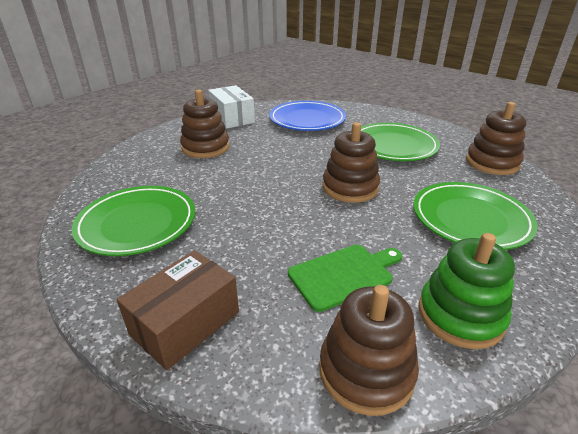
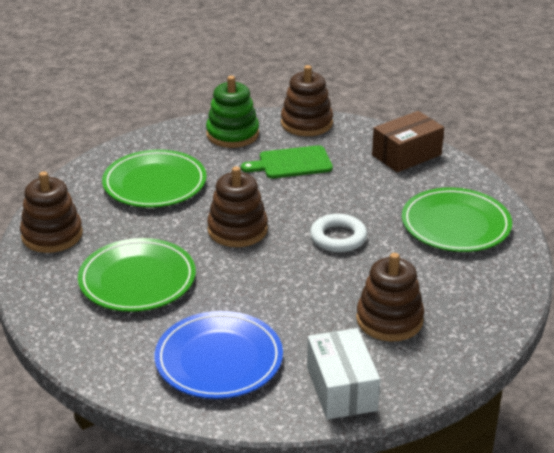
camera: 165 degrees left, 0 degrees up
none -> white ring [310,214,367,252]

